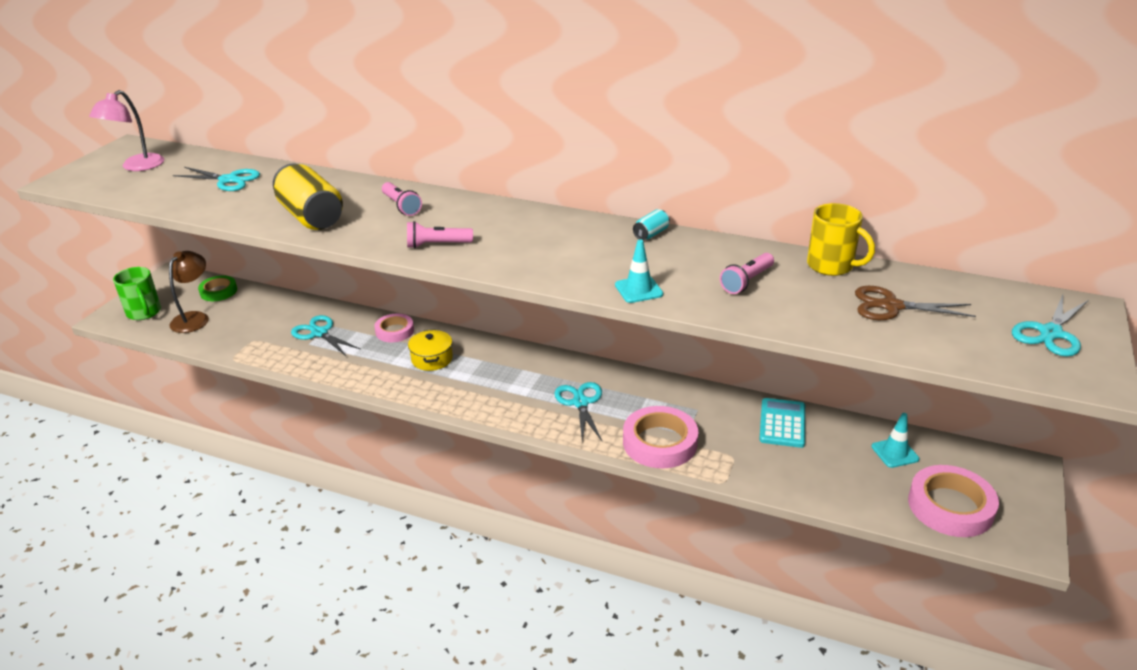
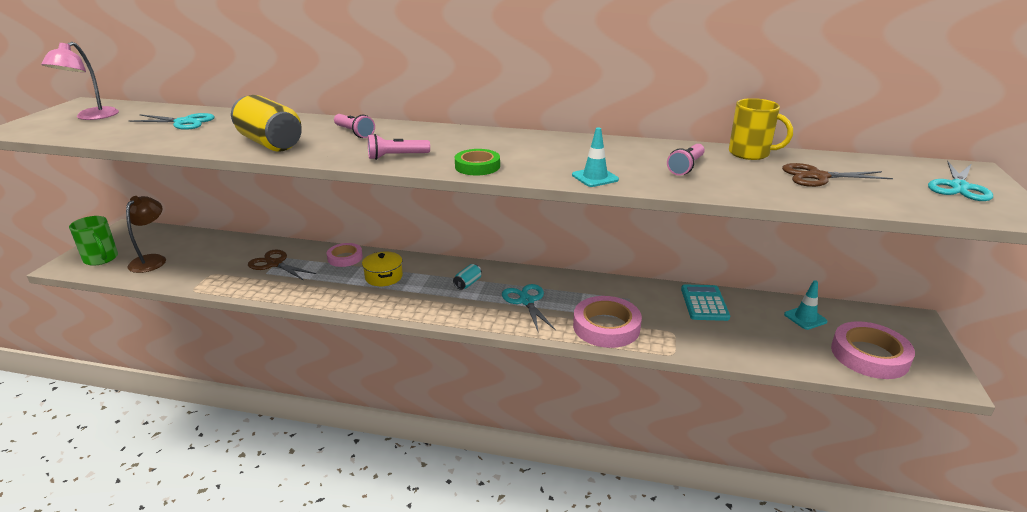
camera: 10 degrees left, 5 degrees down
green tape [198,276,237,301] -> green tape moved to [455,149,500,175]
turquoise scissors [291,315,361,356] -> brown scissors [248,250,316,280]
turquoise can [633,209,670,240] -> turquoise can moved to [453,264,482,290]

